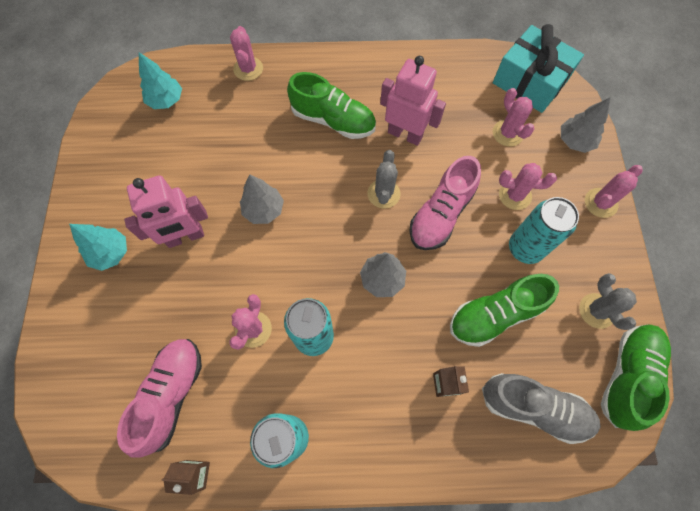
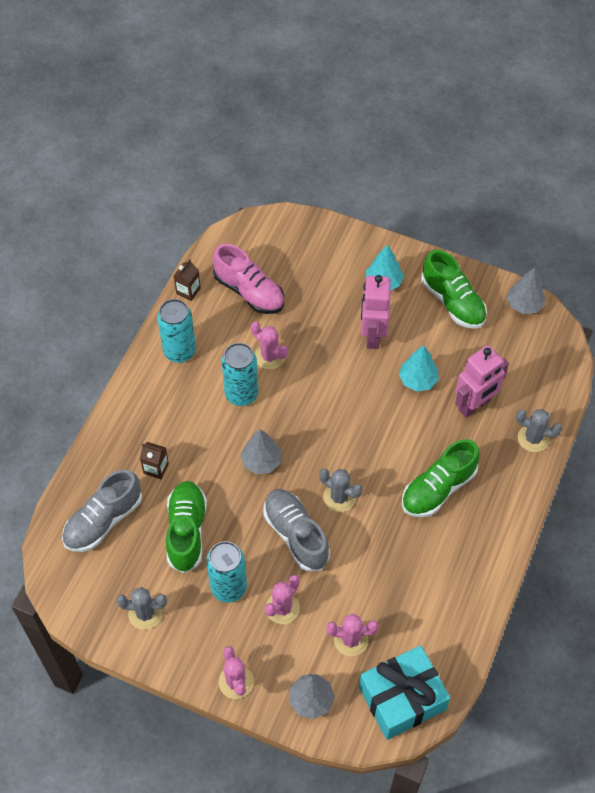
camera: 115 degrees right, 10 degrees down
turquoise tree [139,52,182,109] -> turquoise tree moved to [399,345,439,392]
pink cactus [230,26,263,81] -> grey cactus [516,409,562,452]
grey tree [240,174,284,224] -> grey tree moved to [507,267,545,314]
pink robot [380,56,446,146] -> pink robot moved to [455,345,509,418]
pink shoe [409,156,481,250] -> grey shoe [263,489,330,571]
green shoe [601,325,671,431] -> green shoe moved to [421,250,487,329]

